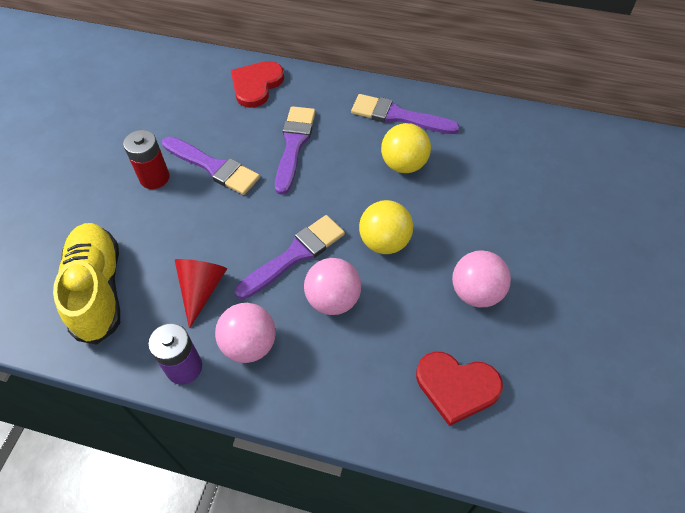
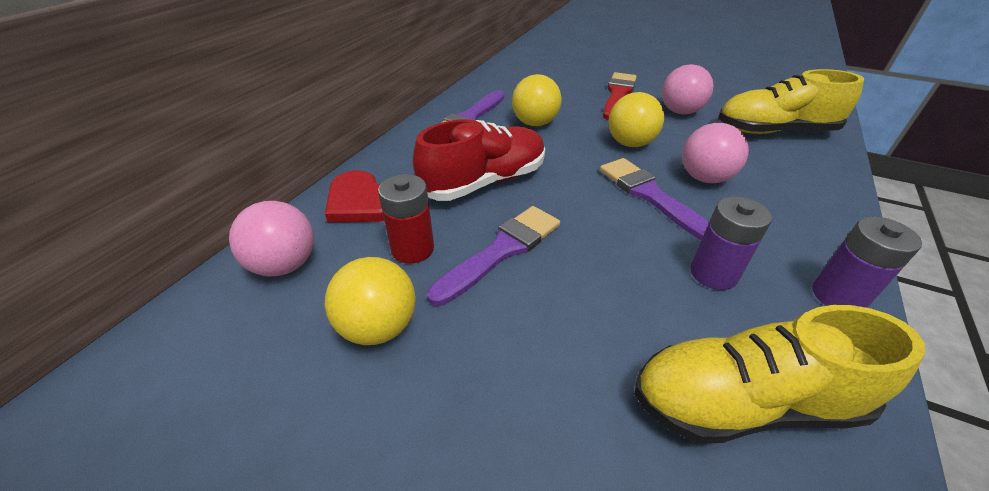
camera: 80 degrees left, 15 degrees down
red battery [123,130,169,189] -> red battery moved to [378,174,434,264]
red cone [175,259,227,329] -> purple battery [691,196,772,290]
pink ball [215,303,276,363] -> pink ball moved to [229,201,314,276]
purple brush [275,106,316,195] -> red shoe [413,119,545,201]
red heart [416,352,503,426] -> yellow shoe [718,69,864,134]
none -> yellow ball [325,257,416,345]
none -> red brush [603,72,637,120]

